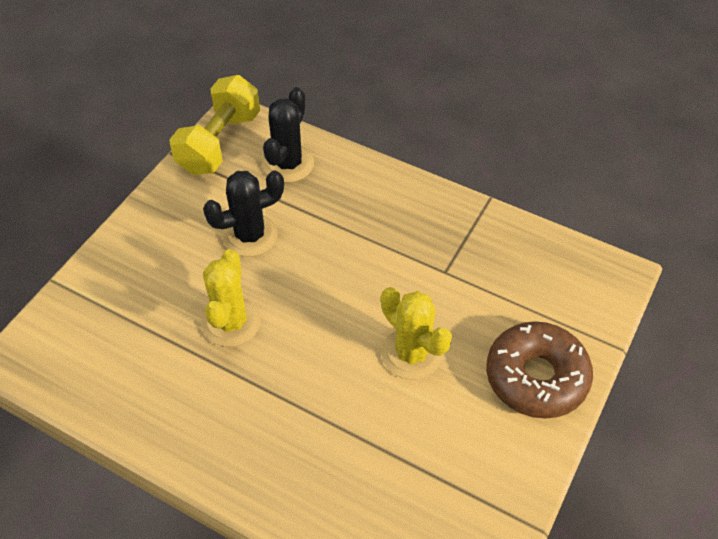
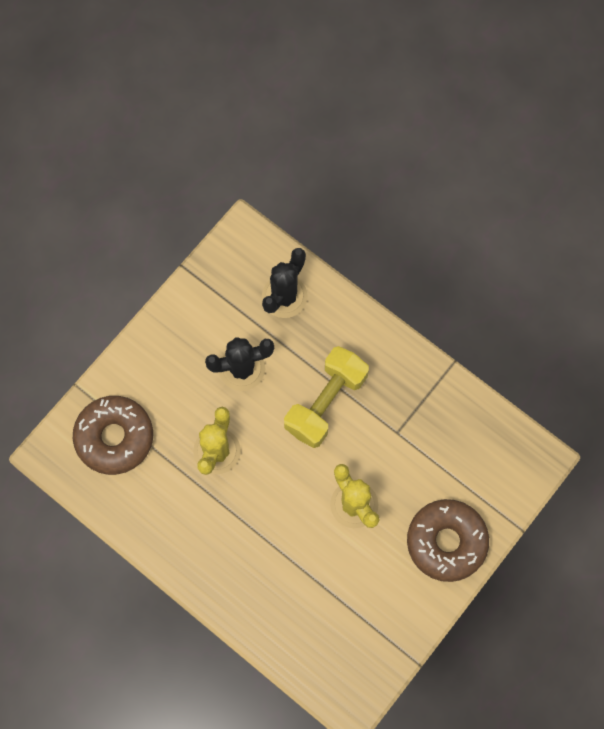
camera: 10 degrees right, 20 degrees up
yellow dumbbell [169,75,260,175] -> yellow dumbbell moved to [284,346,369,448]
none -> brown donut [73,396,153,475]

